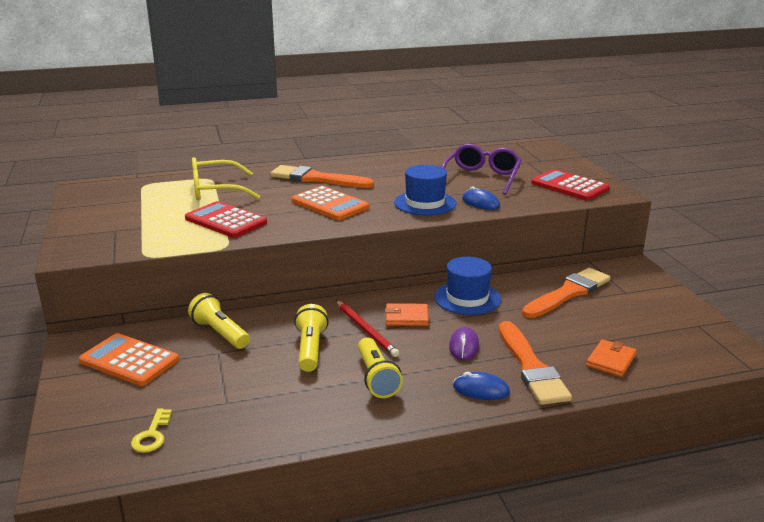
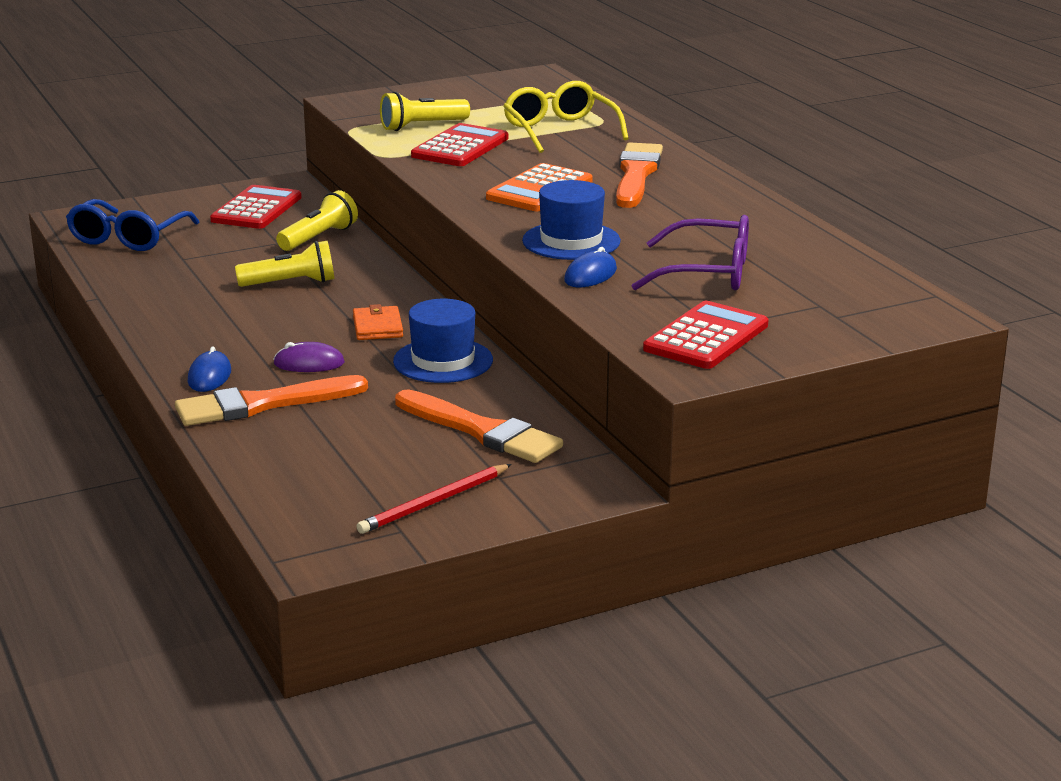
camera: 80 degrees right, 0 degrees up
orange calculator [79,333,179,386] -> red calculator [210,185,302,229]
yellow key [131,408,172,453] -> blue glasses [66,199,199,251]
red pencil [336,300,399,357] -> red pencil moved to [356,464,512,534]
yellow flashlight [358,338,403,398] -> yellow flashlight moved to [380,91,470,131]
orange wallet [586,339,636,377] -> none

